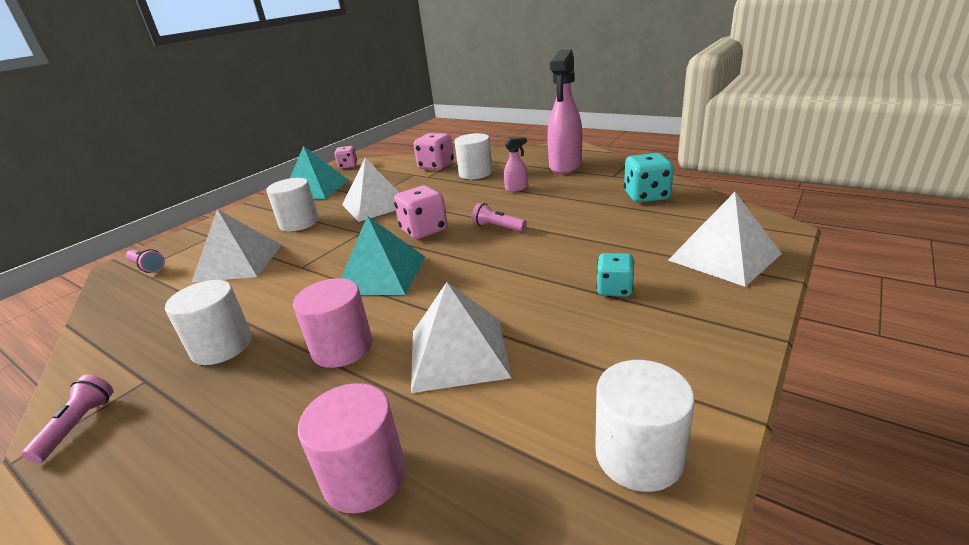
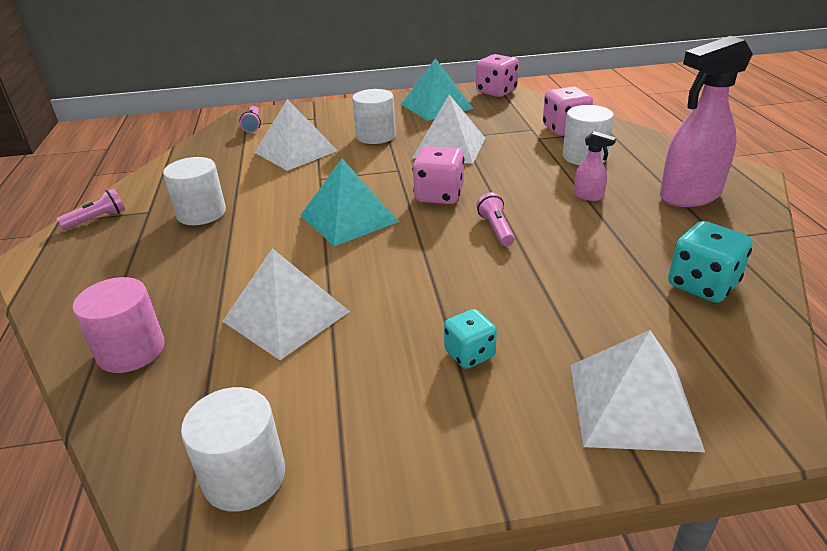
camera: 45 degrees right, 5 degrees up
pink cylinder [293,278,372,368] -> none
pink dice [334,146,357,169] -> pink dice [476,54,519,97], size x1.56

